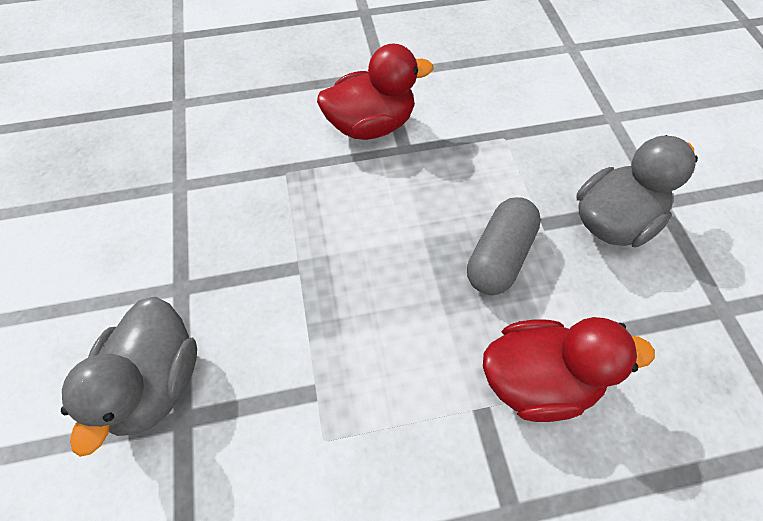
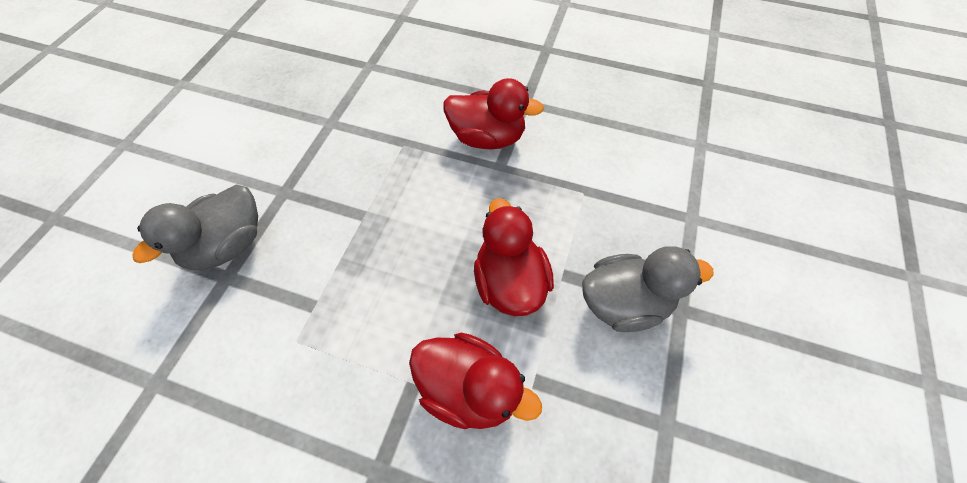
camera: 30 degrees right, 0 degrees up
grey capsule [467,197,541,295] -> red duck [474,198,554,316]

